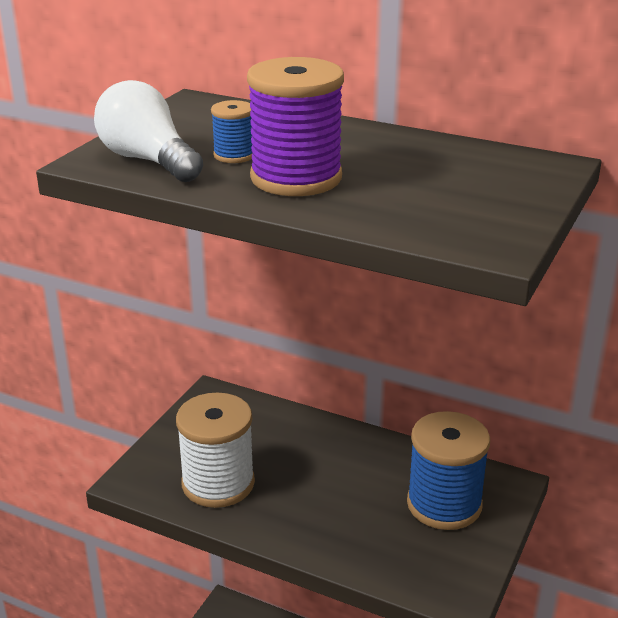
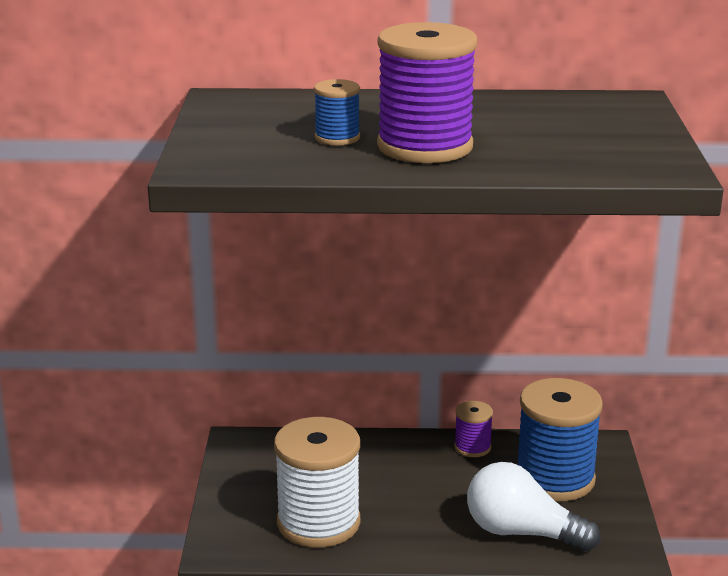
camera: 25 degrees left, 5 degrees down
white light bulb [94,80,203,182] -> white light bulb moved to [467,462,600,551]
none -> purple spool [454,401,493,457]

